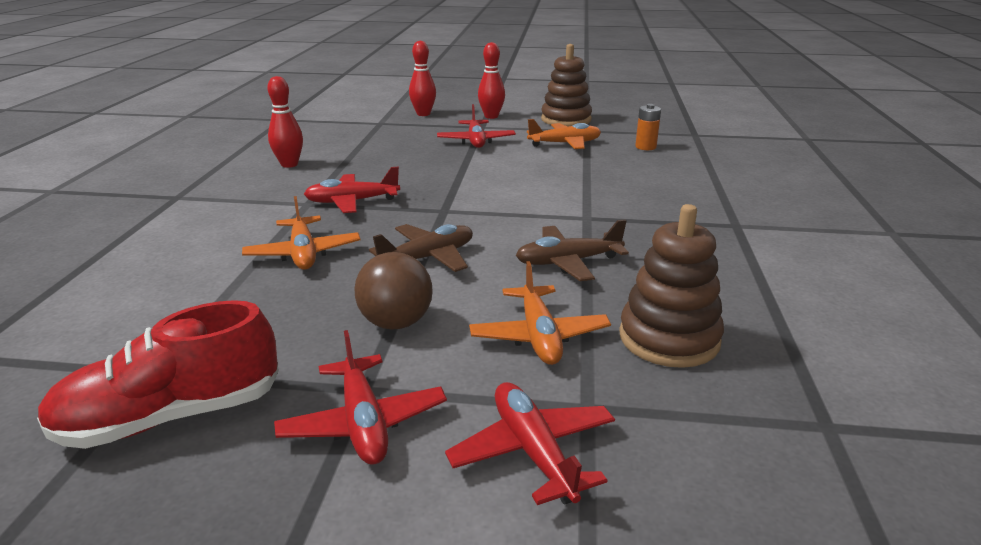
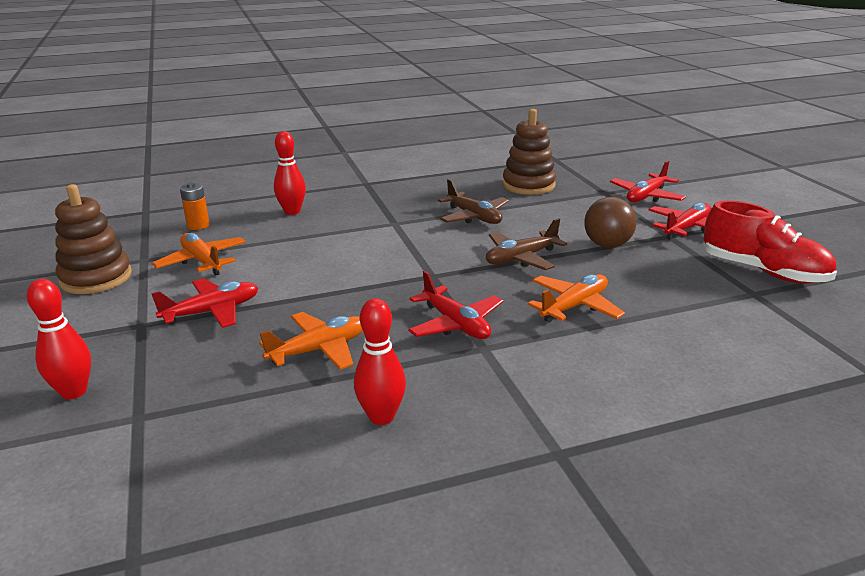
camera: 115 degrees left, 0 degrees up
brown plane [369,224,473,272] -> brown plane turned 60 degrees counterclockwise [486,218,567,270]
orange plane [469,261,611,365] -> orange plane moved to [259,312,363,370]
red bowling pin [478,42,505,119] -> red bowling pin moved to [274,131,306,215]

